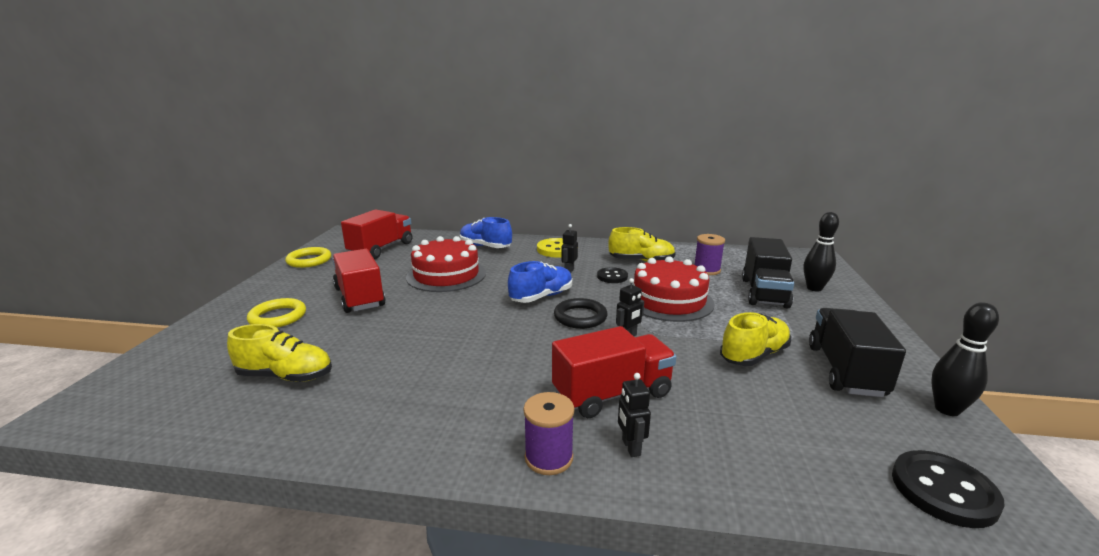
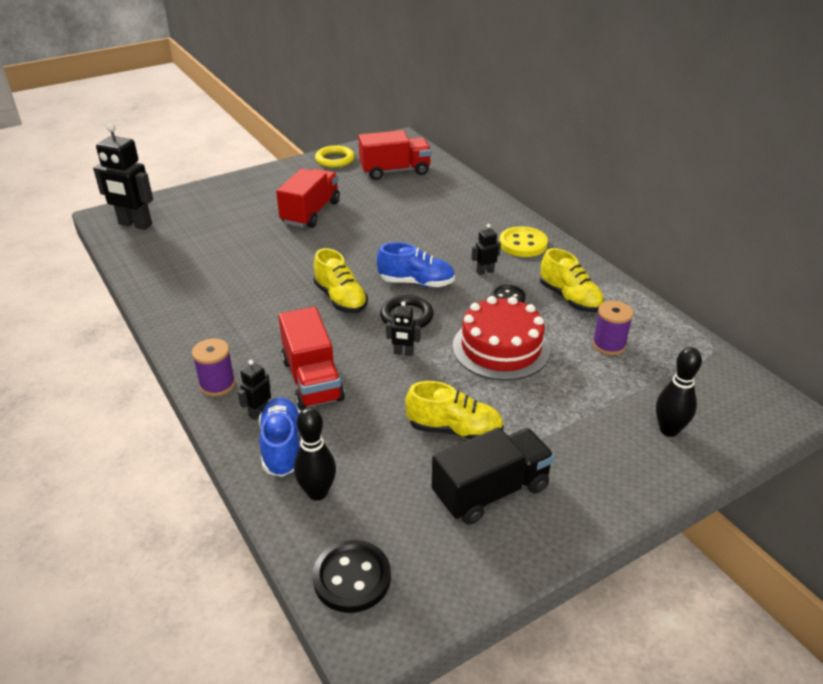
camera: 50 degrees right, 15 degrees up
yellow shoe [227,324,332,382] -> yellow shoe moved to [314,248,368,313]
yellow ring [247,298,306,328] -> none
red cake [406,236,486,292] -> none
blue shoe [460,217,512,248] -> blue shoe moved to [259,398,301,477]
red truck [552,326,676,418] -> red truck turned 45 degrees clockwise [278,307,345,410]
black truck [742,237,794,309] -> none
black bowling pin [931,302,999,416] -> black bowling pin moved to [294,407,336,501]
none -> black robot [93,123,153,230]

